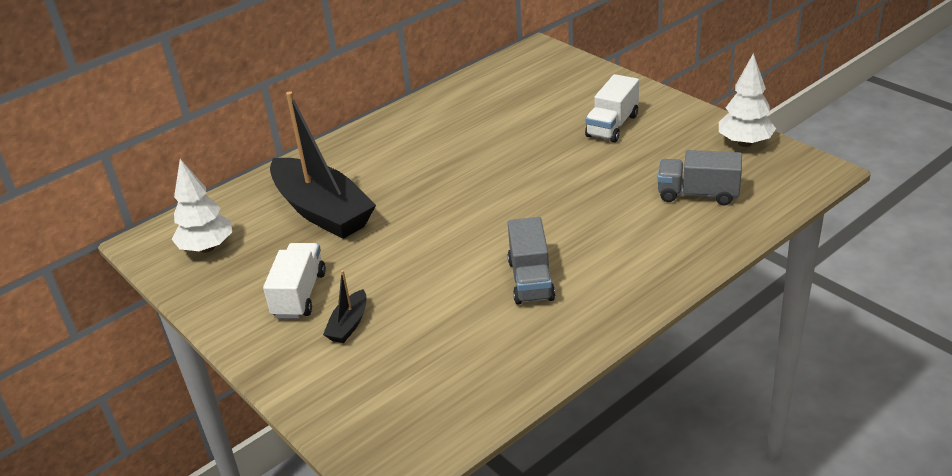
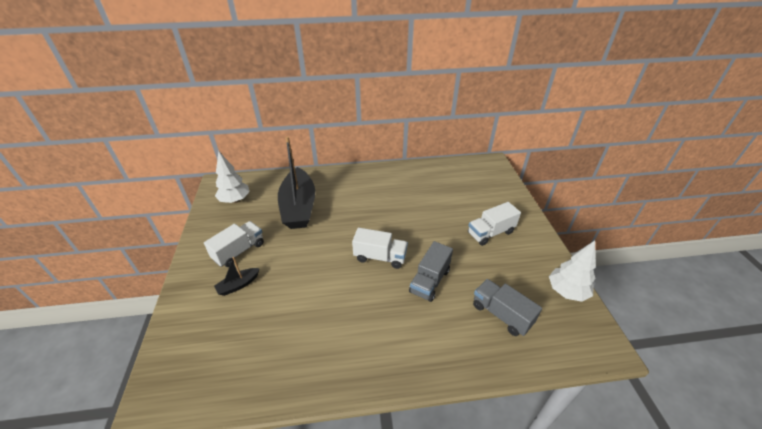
camera: 30 degrees right, 5 degrees up
grey truck [508,217,555,305] -> grey truck moved to [409,241,453,302]
none -> white truck [352,228,408,269]

